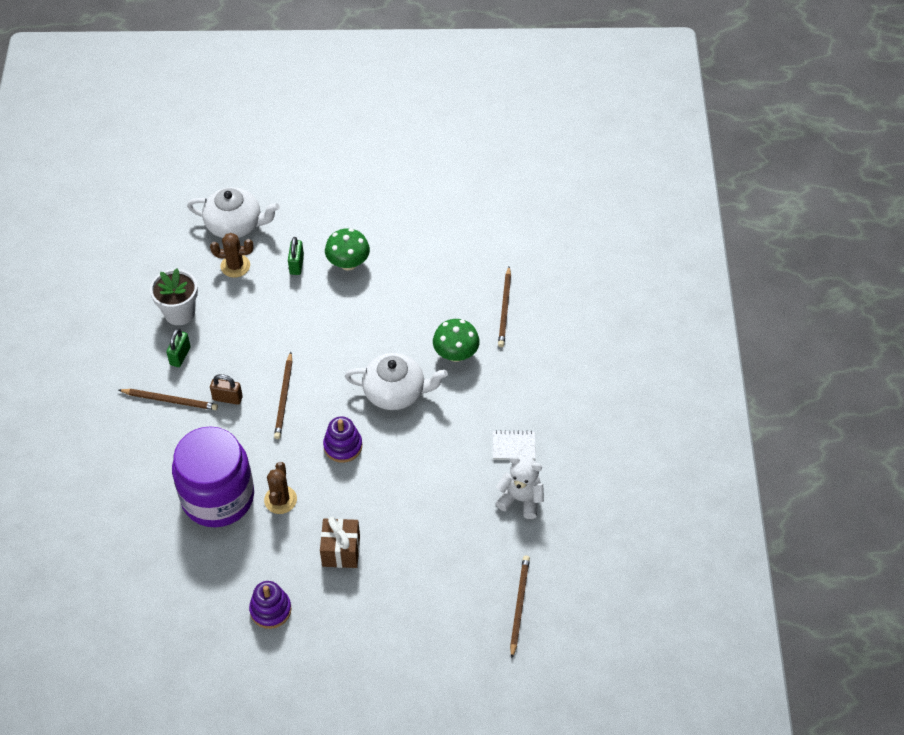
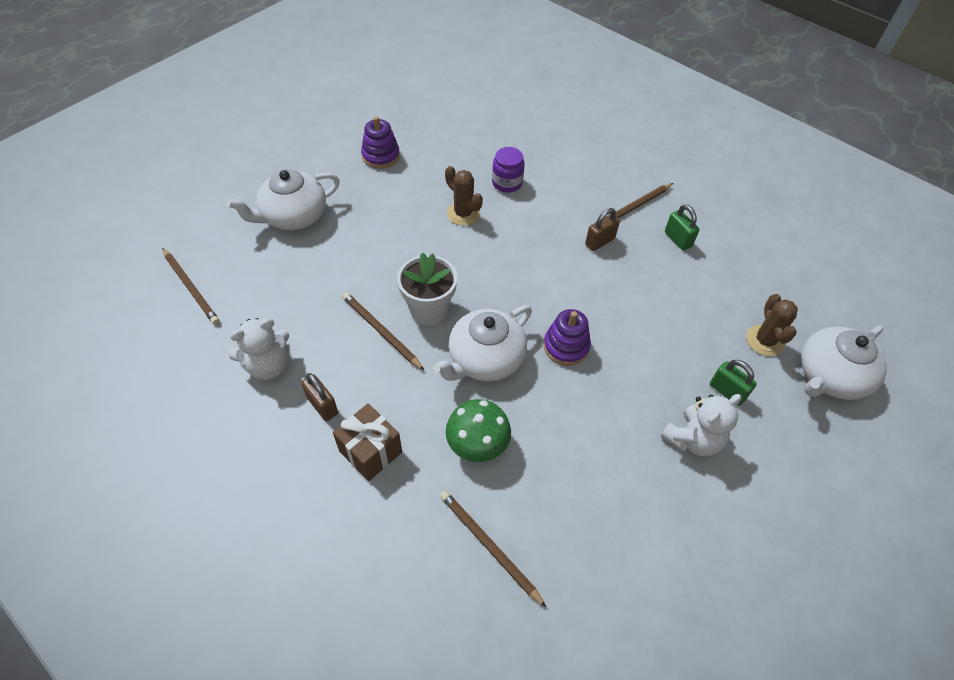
camera: 130 degrees right, 0 degrees up
white flower pot [150,268,198,325] -> white flower pot moved to [397,252,457,326]
purple jar [172,426,254,527] -> purple jar [492,147,525,193], size x0.43
brown cactus [210,233,254,278] -> brown cactus turned 45 degrees counterclockwise [746,294,798,356]
brown pencil [274,352,292,439] -> brown pencil moved to [342,292,425,371]
brown gift [320,517,360,568] -> brown gift moved to [333,403,402,481]
purple stacking toy [323,417,362,463] -> purple stacking toy moved to [543,309,591,366]
green mushroom [325,228,370,271] -> white teddy bear [661,394,741,457]
white notebook [493,430,536,460] -> brown padlock [301,373,338,421]
none -> white teapot [227,169,340,230]

